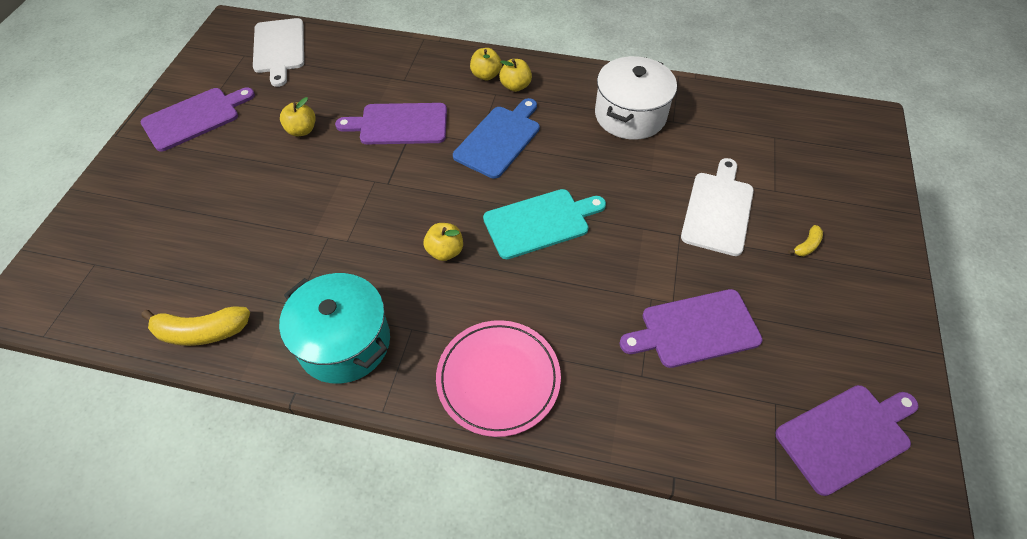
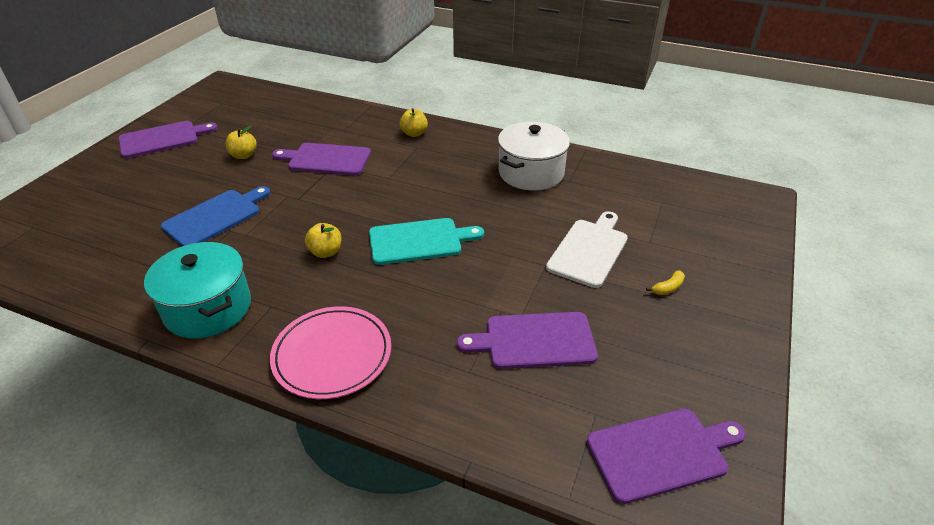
camera: 10 degrees right, 15 degrees down
yellow banana [141,306,250,346] -> none
white cutting board [253,18,304,87] -> none
blue cutting board [453,98,540,179] -> blue cutting board moved to [161,186,271,246]
yellow apple [499,59,532,92] -> none

